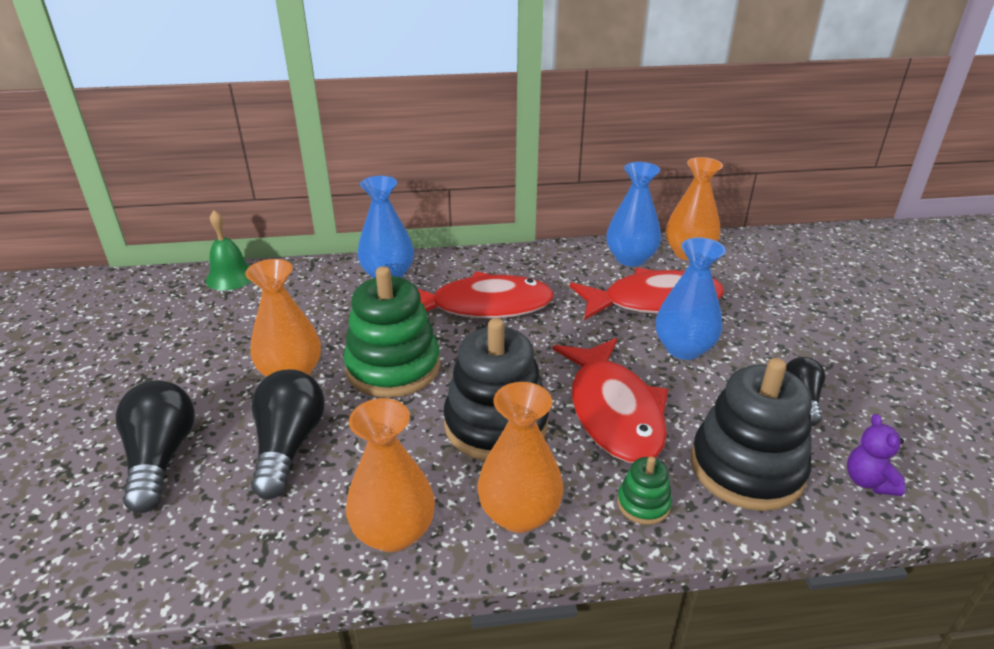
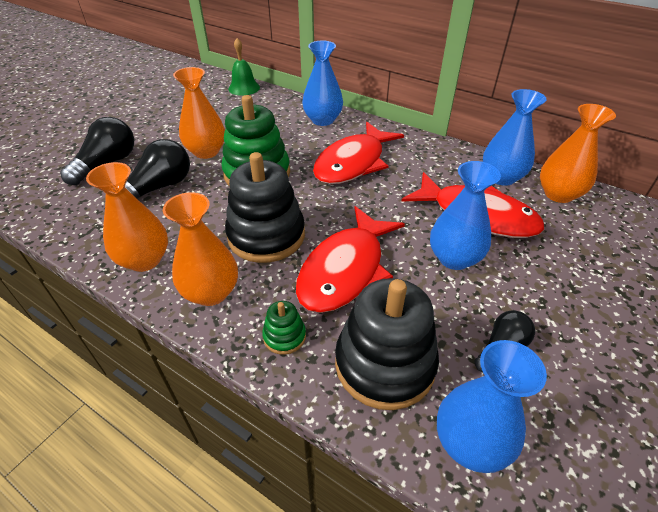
camera: 40 degrees right, 10 degrees up
red fish [418,271,554,319] -> red fish turned 90 degrees clockwise [313,122,404,184]
purple teddy bear [847,414,905,496] -> blue vase [437,340,547,473]

